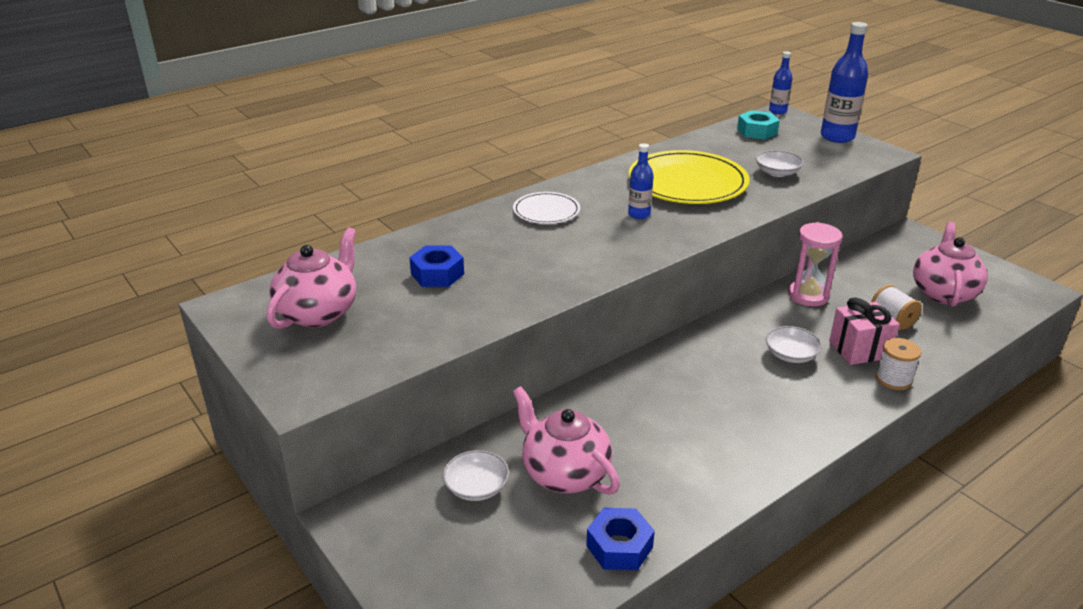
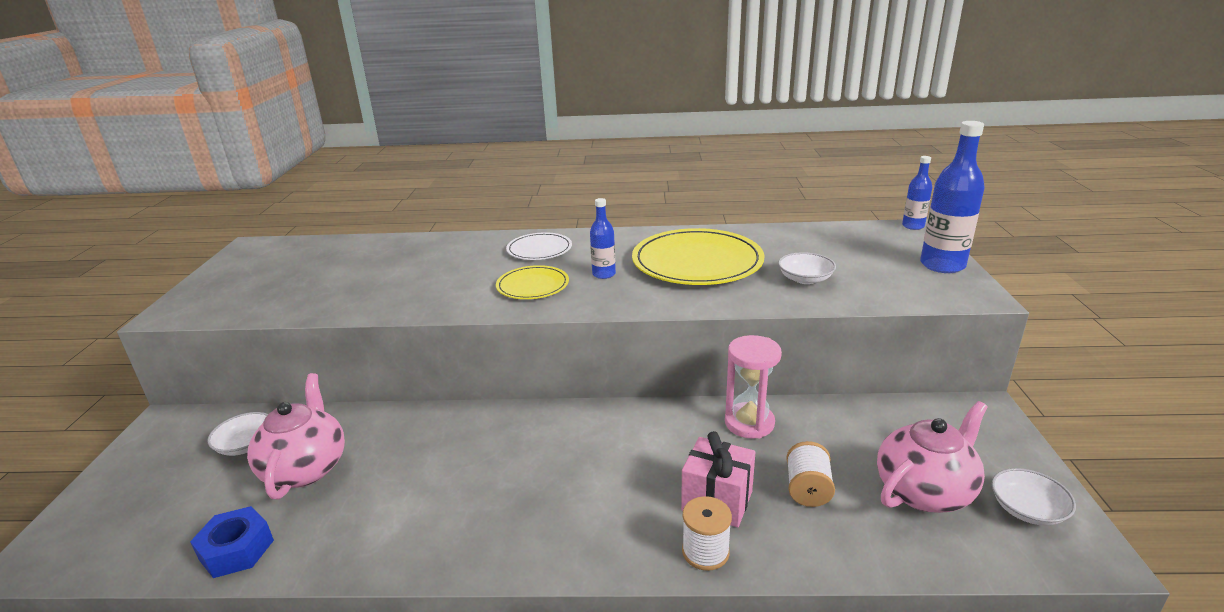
camera: 40 degrees right, 5 degrees down
pink teapot [267,227,356,329] -> none
blue nut [409,246,464,287] -> none
turquoise nut [737,110,780,140] -> none
white bowl [766,326,822,363] -> white bowl moved to [992,468,1076,525]
none -> yellow plate [496,265,569,299]

